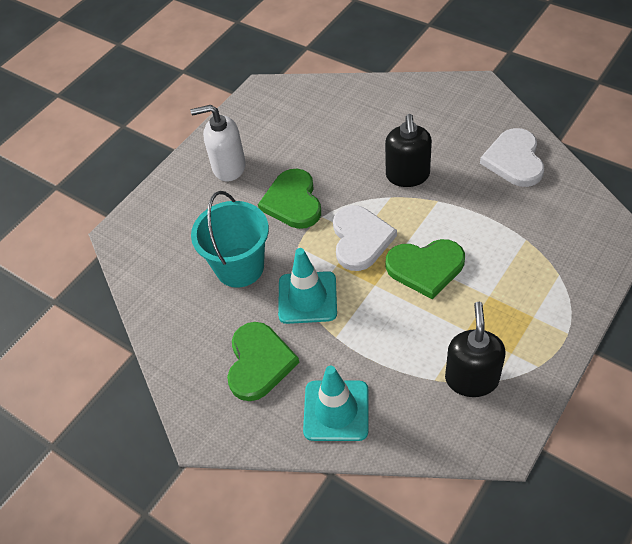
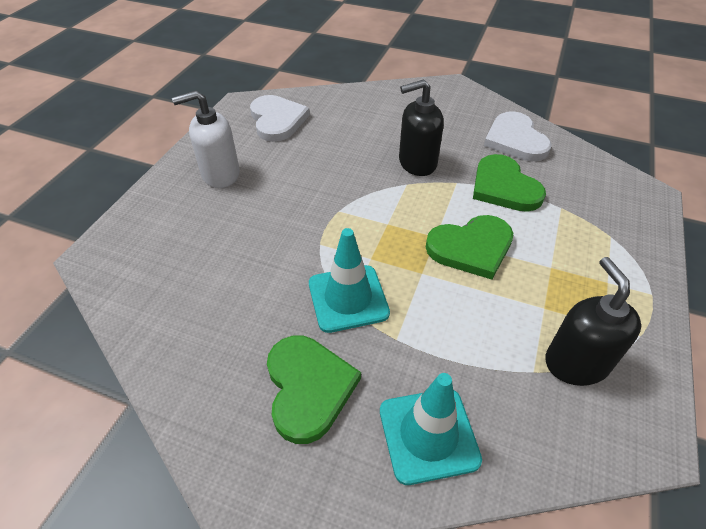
camera: 20 degrees left, 5 degrees down
turquoise bucket [191,191,269,288] -> none
green heart [258,169,321,229] -> green heart moved to [473,154,546,212]
white heart [333,205,397,271] -> white heart moved to [250,95,310,142]
black soap dispenser [385,114,432,187] -> black soap dispenser turned 90 degrees clockwise [399,79,444,176]

